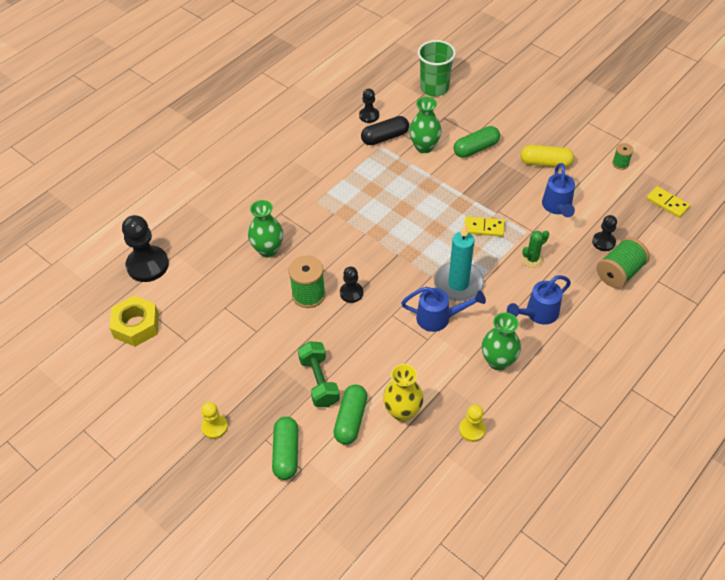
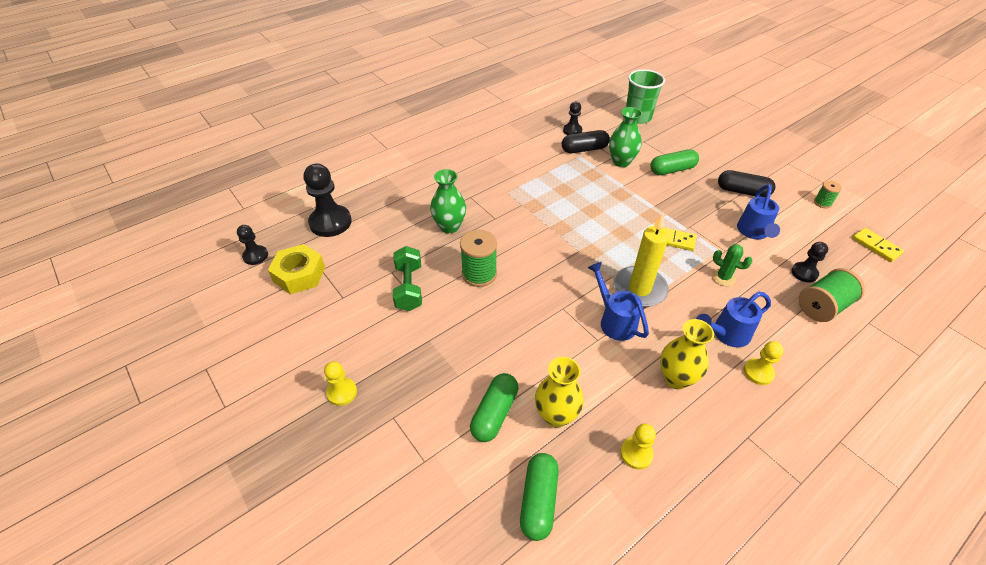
camera: 10 degrees right, 5 degrees down
green capsule [272,417,298,480] -> green capsule moved to [520,453,559,541]
green dumbbell [298,341,340,407] -> green dumbbell moved to [393,246,422,311]
black pawn [340,267,363,303] -> black pawn moved to [237,225,268,265]
blue watering can [401,287,486,332] -> blue watering can turned 135 degrees counterclockwise [587,262,649,341]
turquoise candle [434,224,484,302] -> yellow candle [613,214,669,307]
green vase [482,312,521,371] -> yellow vase [660,319,714,389]
yellow capsule [520,145,574,167] -> black capsule [718,170,775,197]
green cactus [522,230,549,268] -> green cactus turned 60 degrees clockwise [712,244,752,286]
none -> yellow pawn [744,341,784,385]

